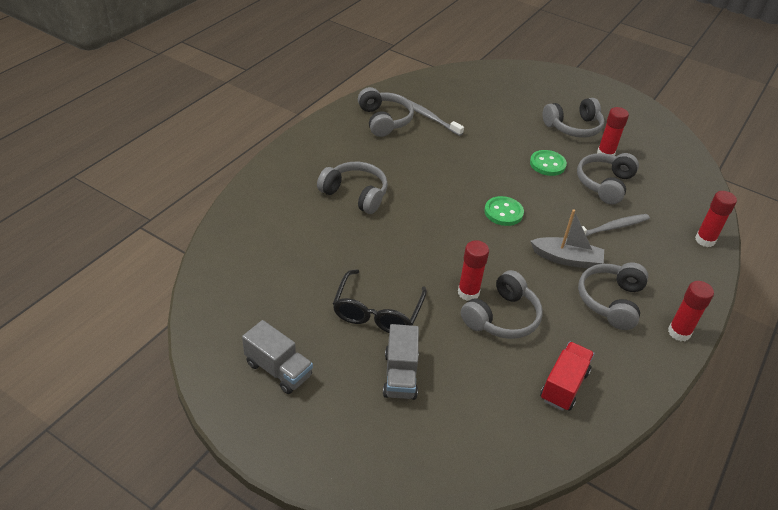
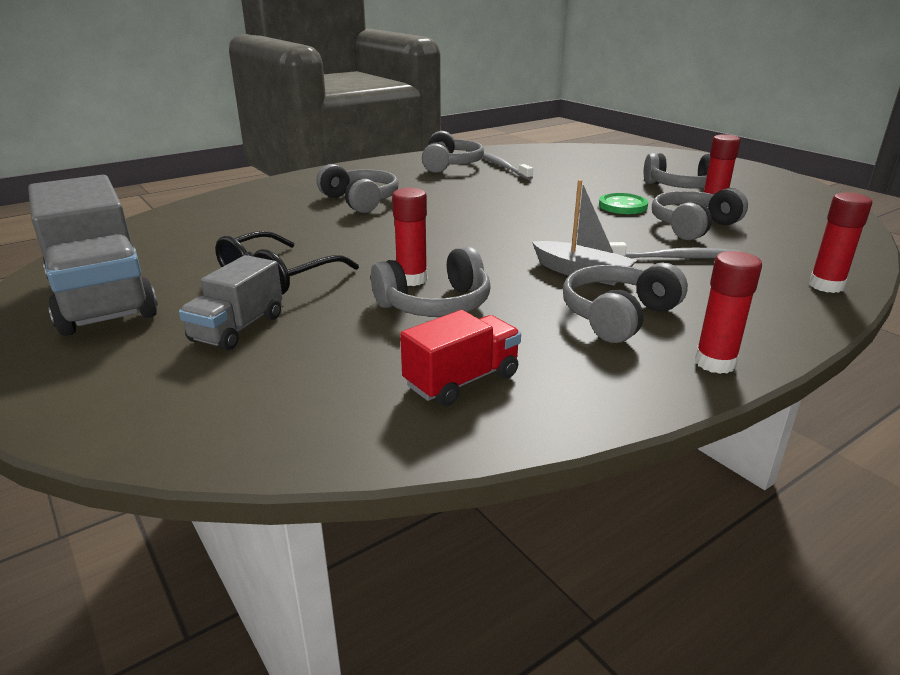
camera: 25 degrees right, 15 degrees down
grey truck [242,320,313,394] -> grey truck [28,175,158,336], size x1.90
green button [484,196,524,226] -> none

